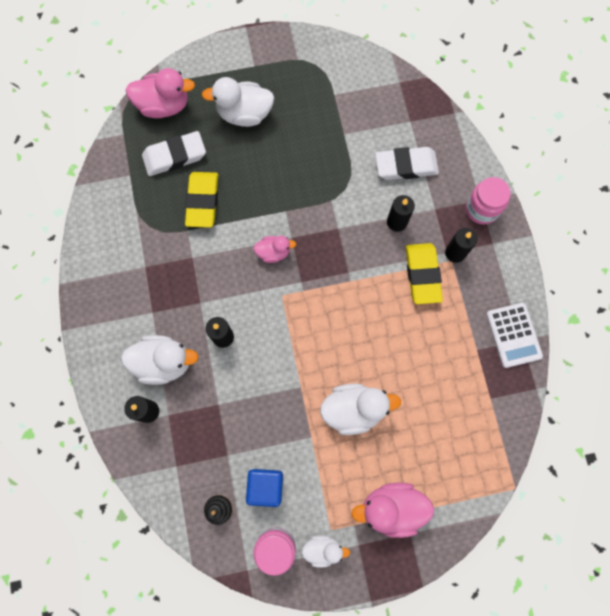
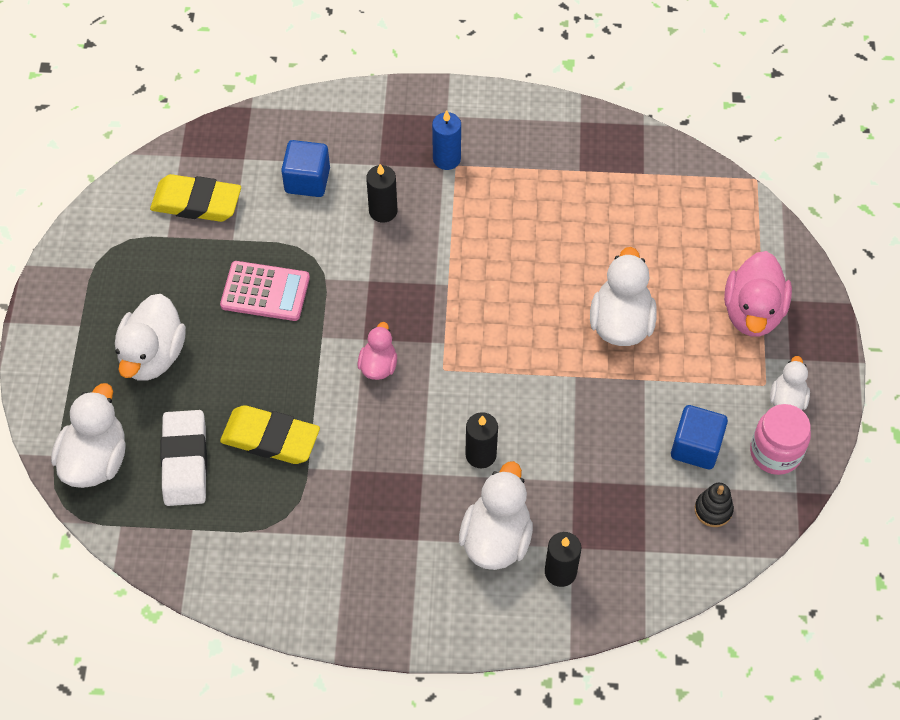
camera: 75 degrees left, 15 degrees down
pink duck [126,68,195,118] -> white duck [51,383,126,488]
white eraser [375,147,439,180] -> blue cube [281,140,330,197]
yellow eraser [406,243,443,304] -> yellow eraser moved to [150,174,241,222]
black candle [445,228,477,263] -> blue candle [432,110,461,170]
pink jar [466,177,511,225] -> none
white calculator [486,303,543,368] -> none
none -> pink calculator [220,261,310,321]

